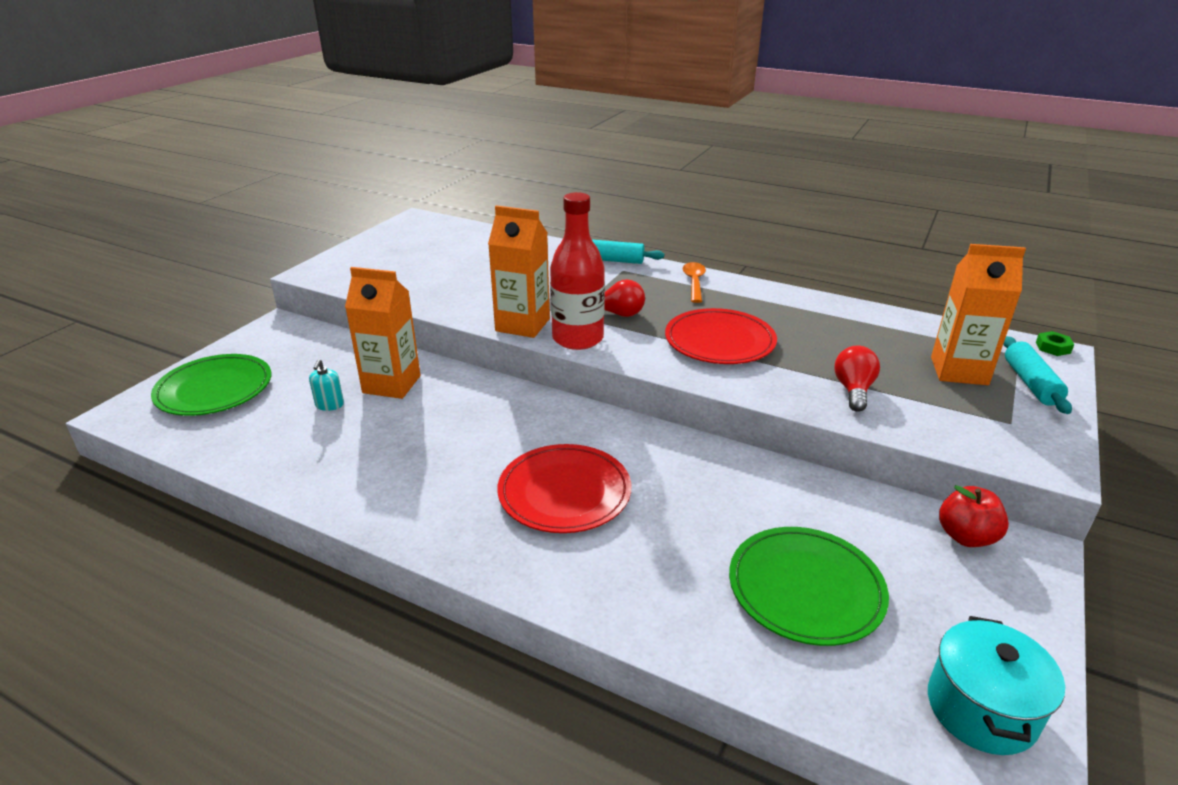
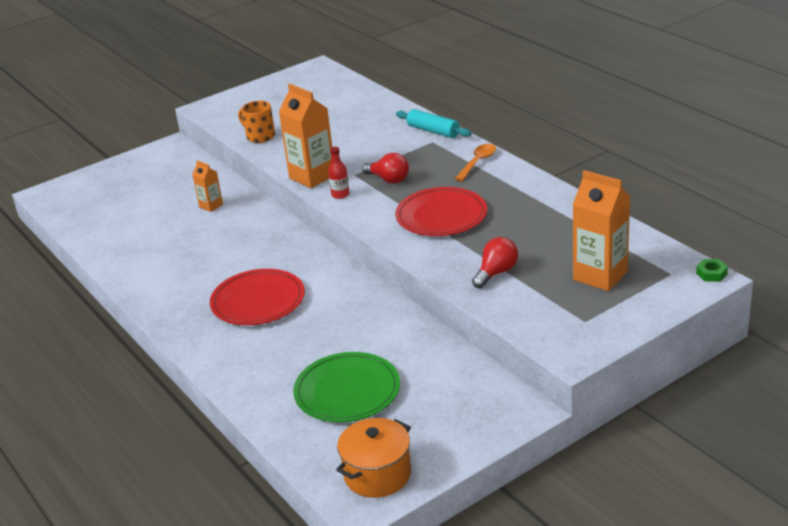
camera: 30 degrees right, 0 degrees up
green plate [151,354,271,416] -> none
turquoise soap dispenser [309,359,344,411] -> none
orange carton [345,267,420,399] -> orange carton [192,160,223,212], size x0.52
red bottle [550,192,605,350] -> red bottle [328,147,349,199], size x0.45
turquoise pot [928,616,1065,755] -> orange pot [336,418,411,498]
red apple [939,485,1009,547] -> none
turquoise rolling pin [1003,336,1072,414] -> none
none -> orange mug [238,101,275,143]

